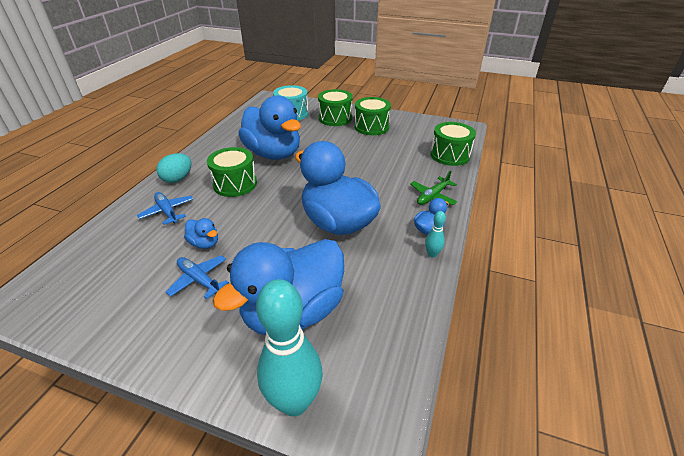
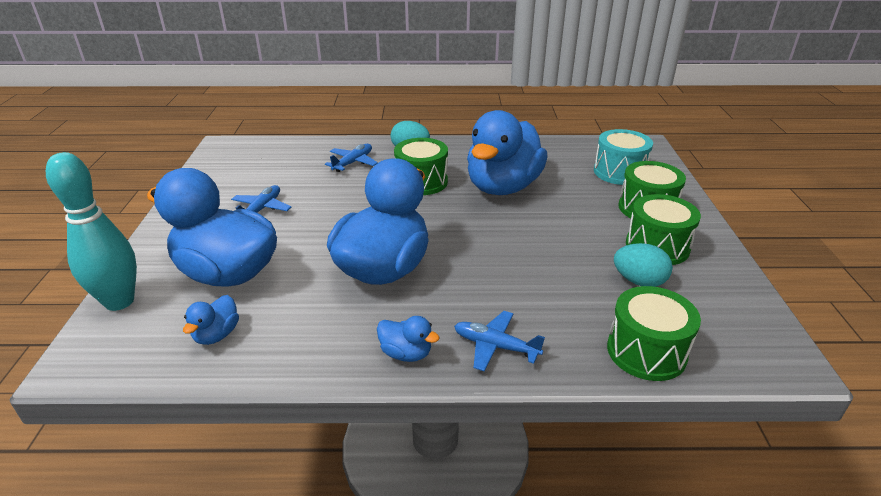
camera: 70 degrees right, 5 degrees down
blue duck [184,218,218,249] -> blue duck moved to [183,295,239,345]
green plane [410,170,457,205] -> blue plane [454,311,545,371]
turquoise bowling pin [425,211,446,258] -> none
none -> turquoise egg [614,243,673,287]

